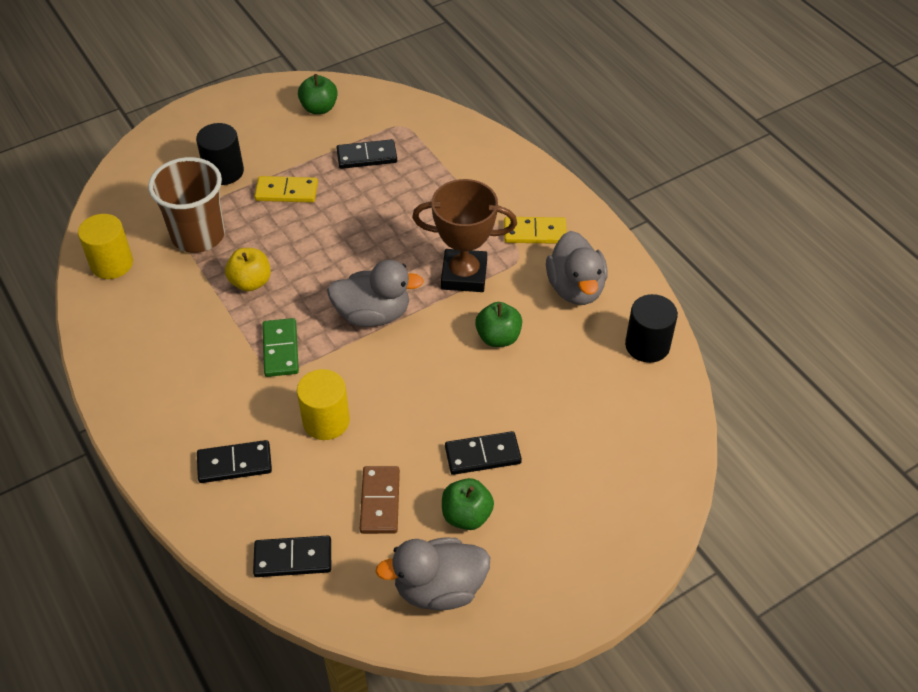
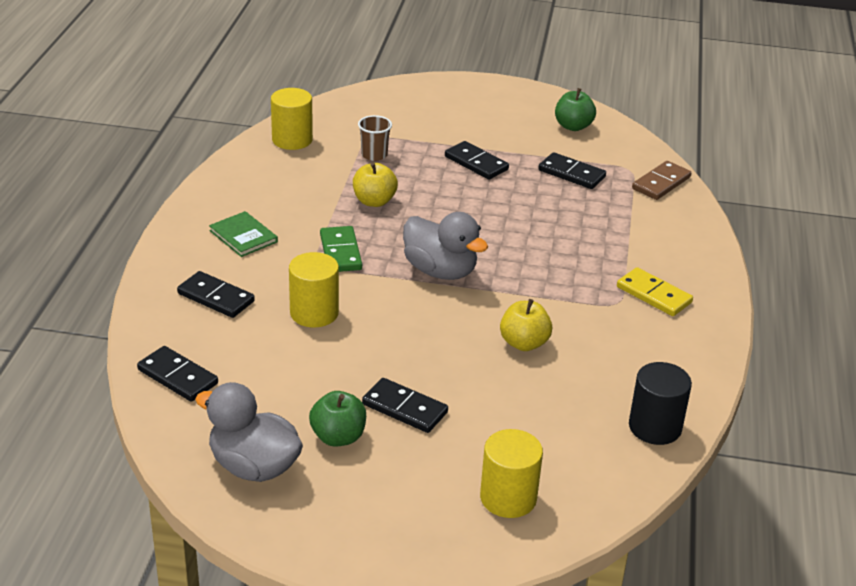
camera: 40 degrees right, 15 degrees down
brown cup [148,157,225,253] -> brown cup [358,115,392,161], size x0.49
black cylinder [196,123,244,185] -> none
yellow domino [254,176,318,203] -> black domino [445,141,509,180]
green domino [263,318,299,377] -> green domino turned 45 degrees counterclockwise [320,226,362,272]
brown domino [360,466,400,534] -> brown domino moved to [632,161,691,200]
brown trophy [412,179,517,292] -> none
green apple [475,302,522,347] -> yellow apple [500,299,552,351]
grey duck [546,231,608,305] -> none
none -> green book [209,211,278,257]
none -> yellow cylinder [480,429,543,518]

